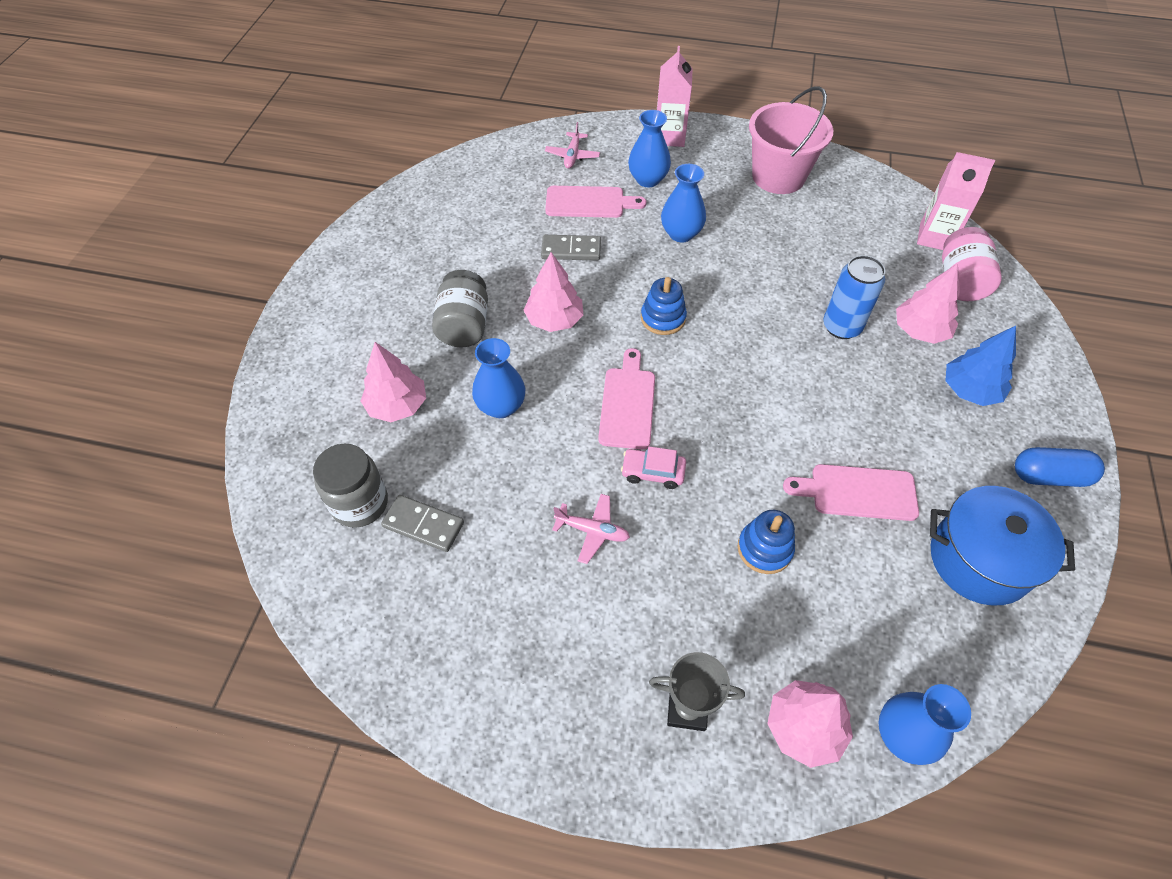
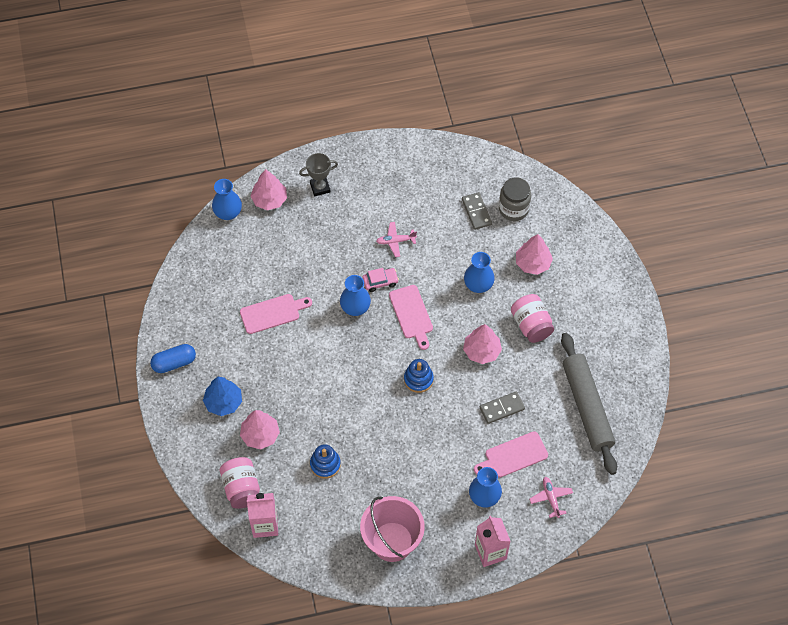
camera: 155 degrees right, 5 degrees up
grey domino [381,495,464,552] -> grey domino turned 75 degrees clockwise [462,192,492,230]
grey jar [432,270,488,347] -> pink jar [511,294,554,343]
blue vase [661,164,706,242] -> blue vase moved to [340,275,371,316]
blue stacking toy [738,510,795,574] -> blue stacking toy moved to [310,444,341,479]
blue can [823,255,885,339] -> none
blue pot [930,486,1075,605] -> none
none -> grey rolling pin [561,333,617,475]

